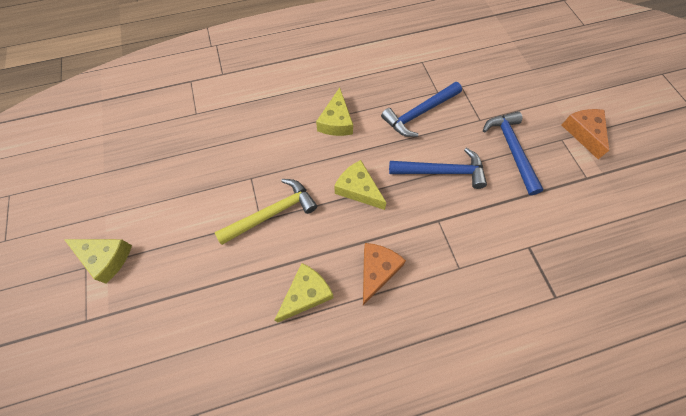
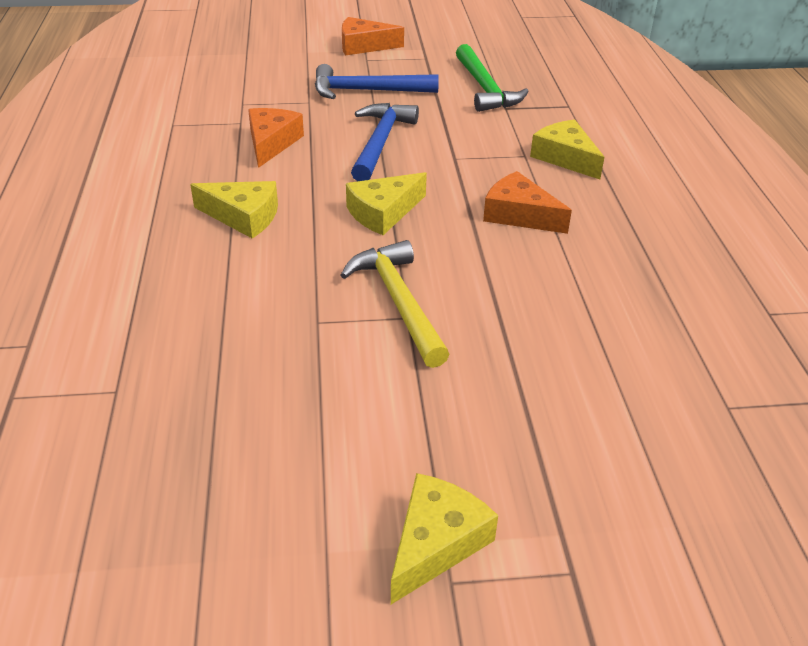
camera: 80 degrees left, 25 degrees down
yellow cheese [275,263,334,323] -> yellow cheese moved to [530,120,604,179]
blue hammer [381,82,462,137] -> orange cheese [248,108,304,168]
none -> green hammer [456,44,529,112]

